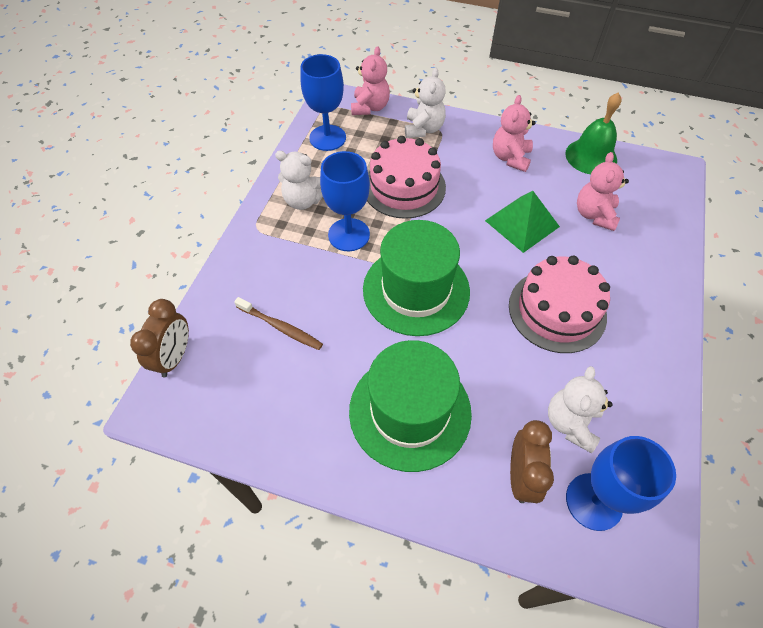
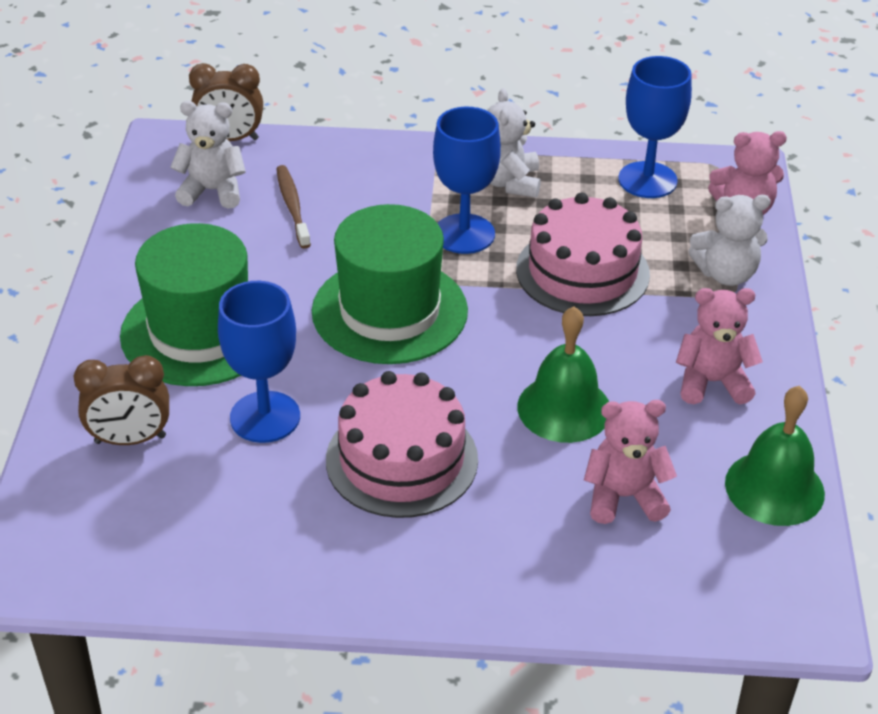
camera: 75 degrees right, 15 degrees down
brown toothbrush [234,297,323,350] -> brown toothbrush turned 150 degrees clockwise [276,165,311,249]
green pyramid [485,191,560,253] -> green bell [517,306,609,443]
white teddy bear [548,366,613,453] -> white teddy bear moved to [170,101,246,209]
blue goblet [566,436,676,531] -> blue goblet moved to [218,281,300,443]

